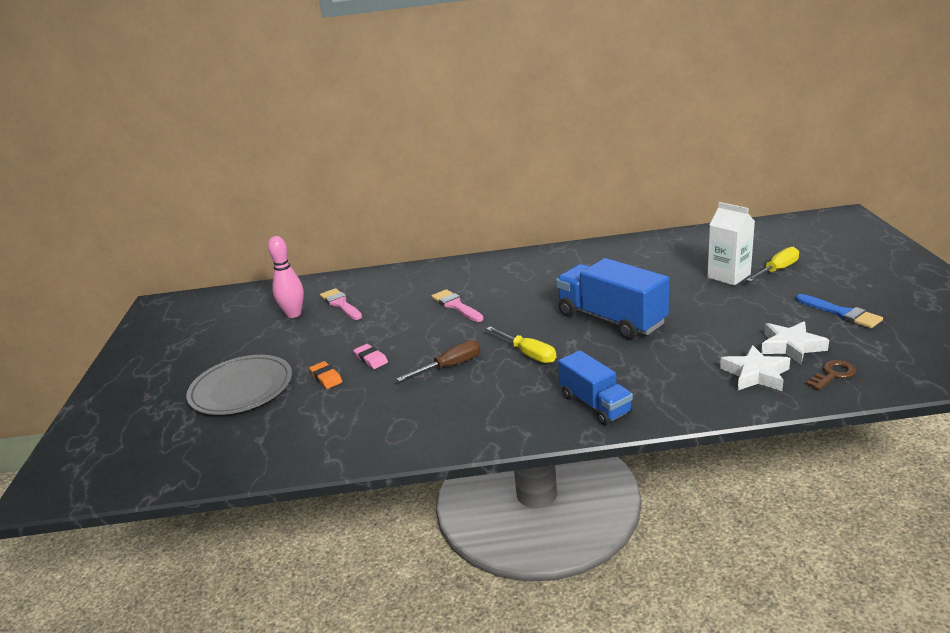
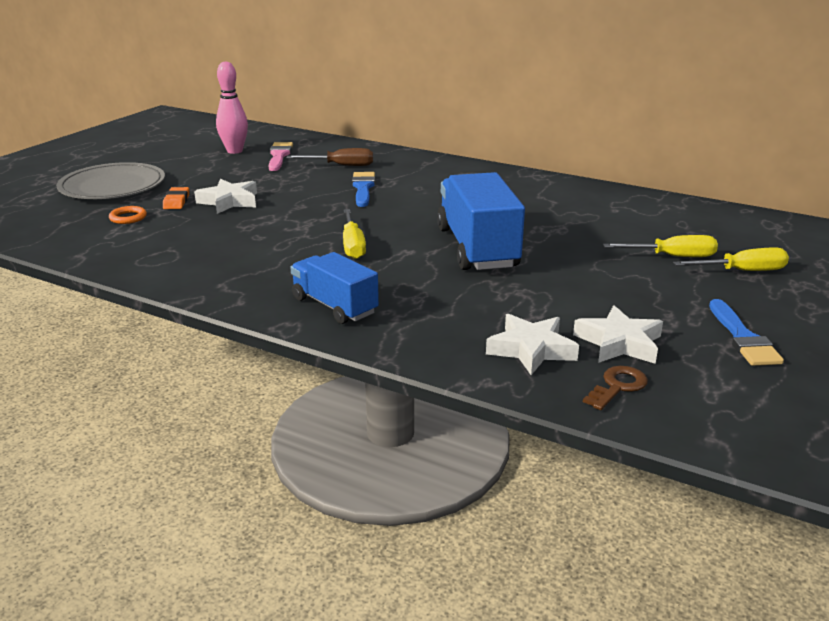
camera: 30 degrees right, 0 degrees up
pink eraser [353,344,388,369] -> white star [194,179,257,214]
brown screwdriver [396,340,481,382] -> brown screwdriver moved to [287,148,373,166]
pink brush [431,289,484,322] -> blue brush [352,172,375,207]
blue truck [558,350,633,425] -> blue truck turned 135 degrees clockwise [290,252,379,324]
white carton [707,202,755,286] -> yellow screwdriver [603,235,718,257]
brown key [806,360,856,390] -> brown key turned 45 degrees counterclockwise [583,366,648,410]
none -> orange ring [109,206,147,224]

